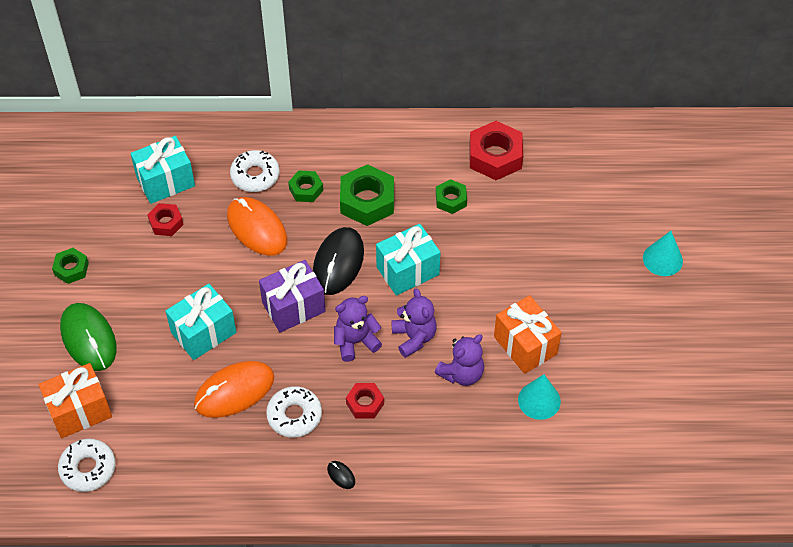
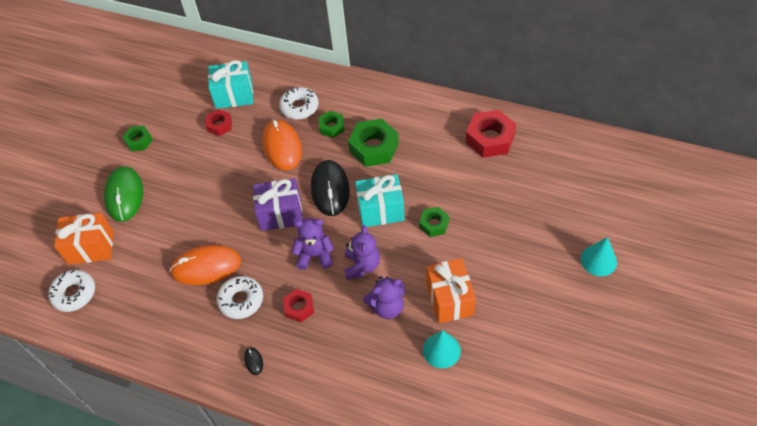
camera: 25 degrees right, 0 degrees up
turquoise gift [165,284,236,360] -> none
black mouse [313,227,364,295] -> black mouse turned 45 degrees counterclockwise [311,160,350,216]
green nut [436,179,467,214] -> green nut moved to [419,207,449,237]

